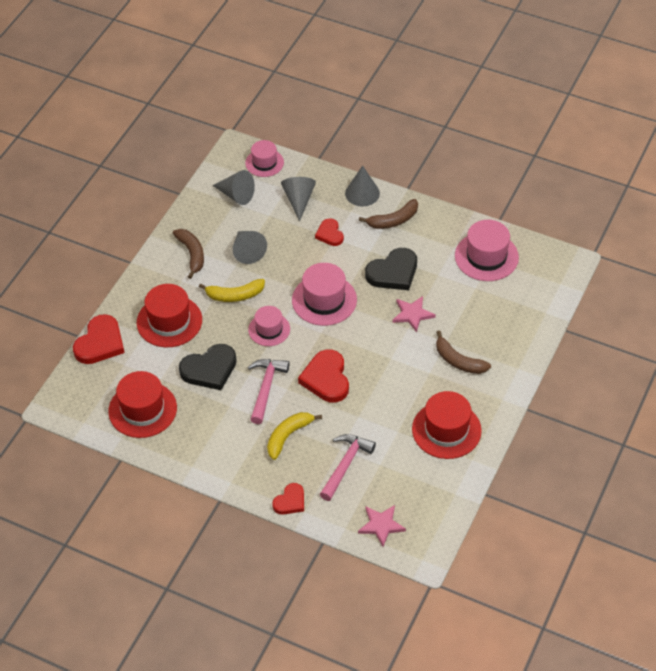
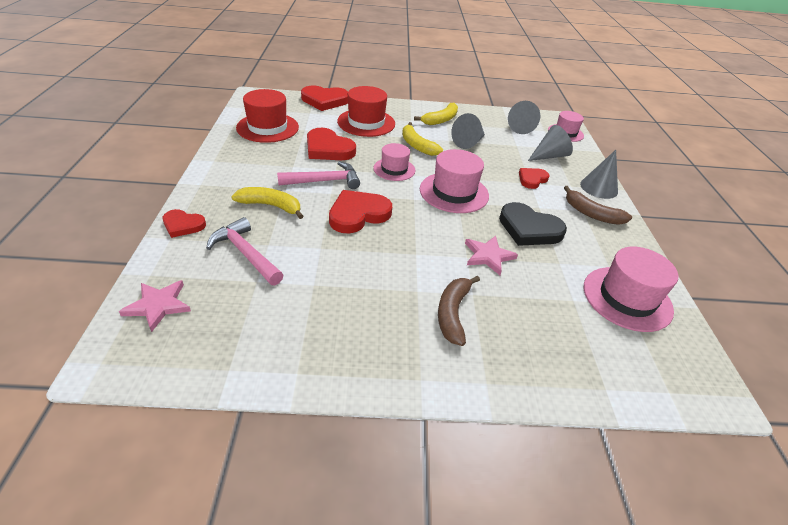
camera: 60 degrees right, 10 degrees down
brown banana [173,229,204,279] -> yellow banana [414,102,458,125]
black heart [179,344,237,390] -> red heart [307,128,356,160]
pink hammer [320,434,376,501] -> pink hammer turned 135 degrees counterclockwise [206,217,283,285]
red hat [412,391,482,459] -> none

